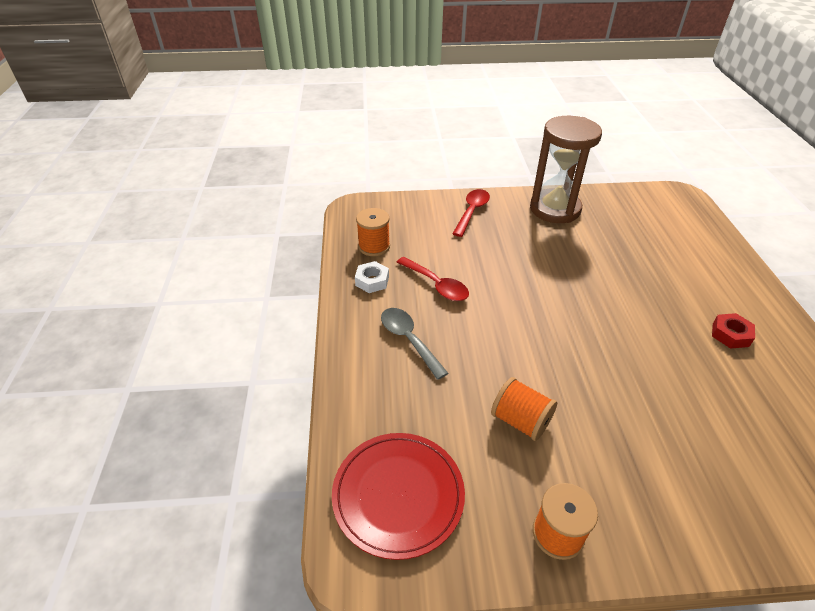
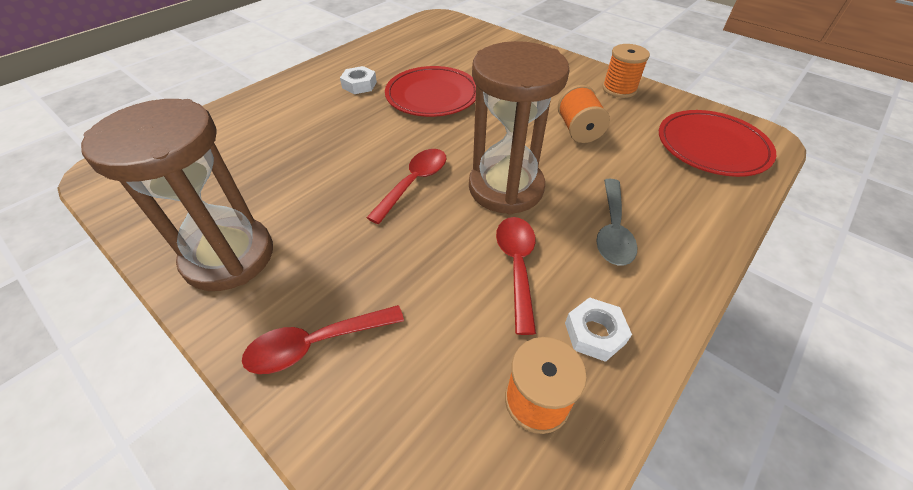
camera: 135 degrees left, 5 degrees up
red nut [712,313,755,349] -> white nut [340,66,377,94]
none -> red spoon [366,149,446,224]
none -> red plate [385,66,476,117]
none -> brown hourglass [469,41,570,214]

